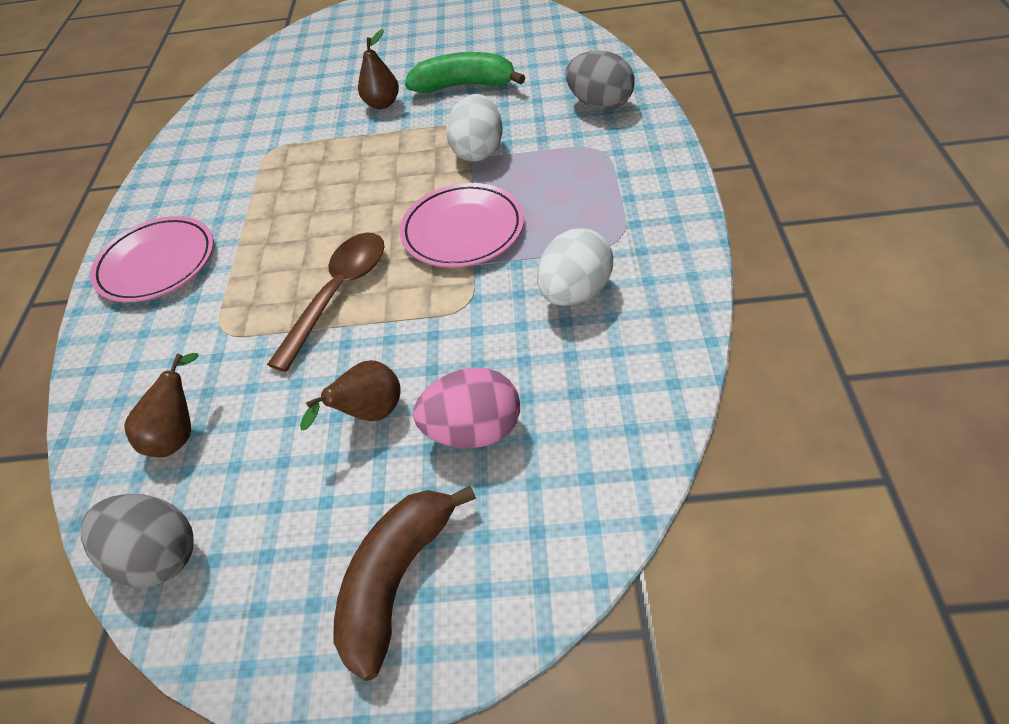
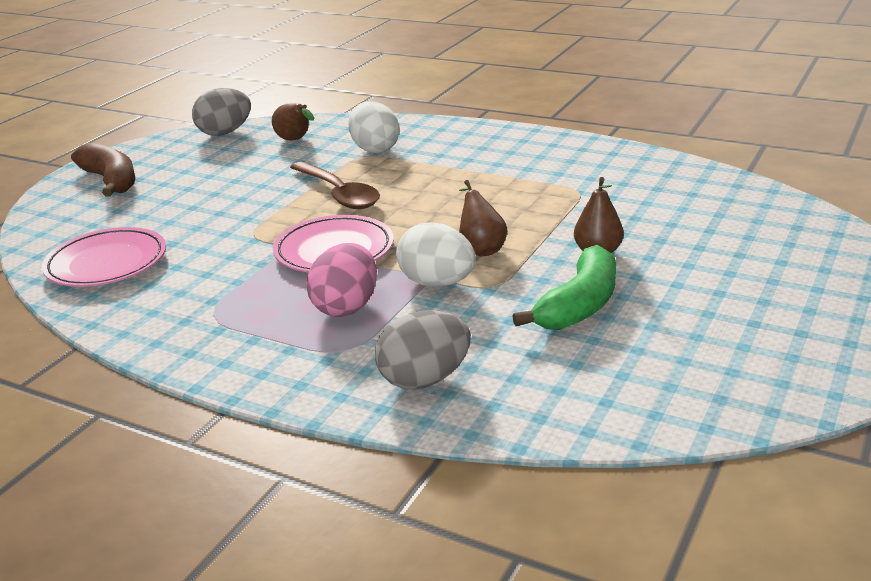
camera: 115 degrees right, 20 degrees down
pink plate [90,216,214,302] -> pink plate moved to [42,227,166,287]
brown pear [300,360,401,430] -> brown pear moved to [459,180,507,256]
pink egg [413,367,520,448] -> pink egg moved to [306,243,377,317]
white egg [537,228,613,306] -> white egg moved to [348,101,399,153]

